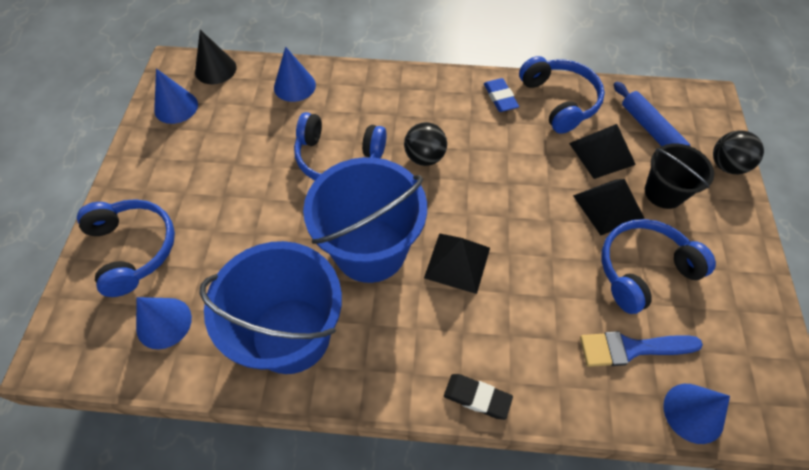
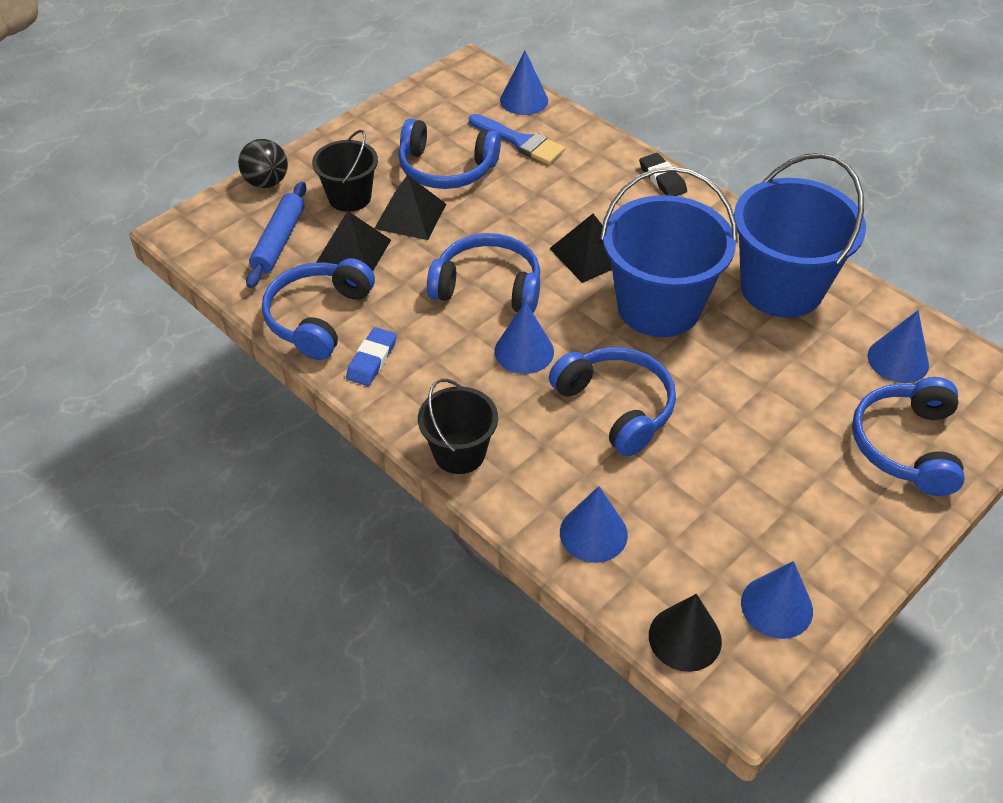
camera: 140 degrees left, 10 degrees down
black ball [404,122,447,166] -> blue cone [494,301,554,374]
none -> black bucket [418,379,498,474]
none -> blue headphones [427,233,540,313]

